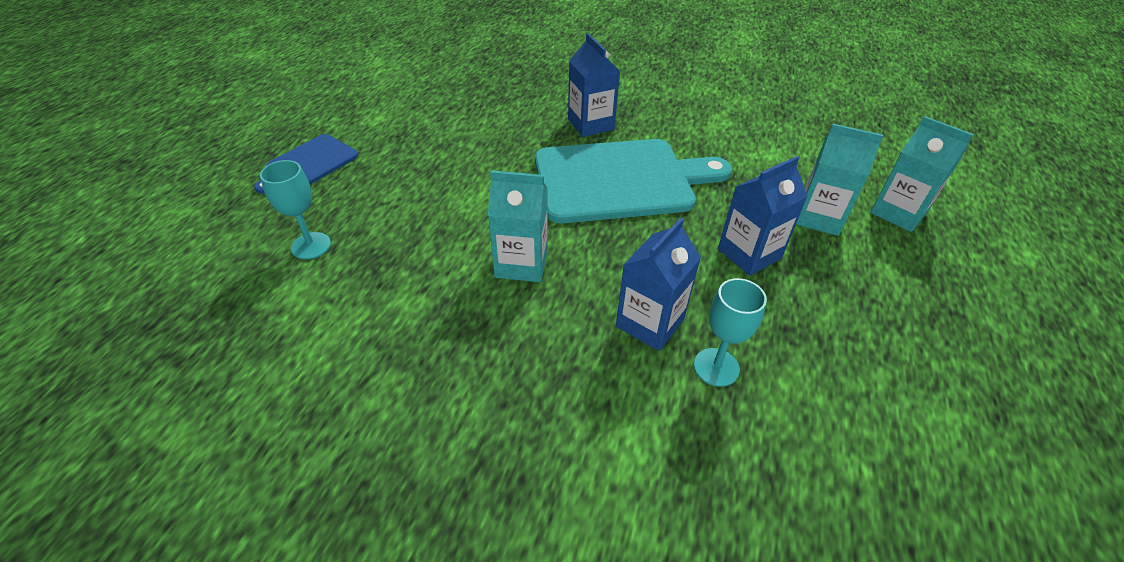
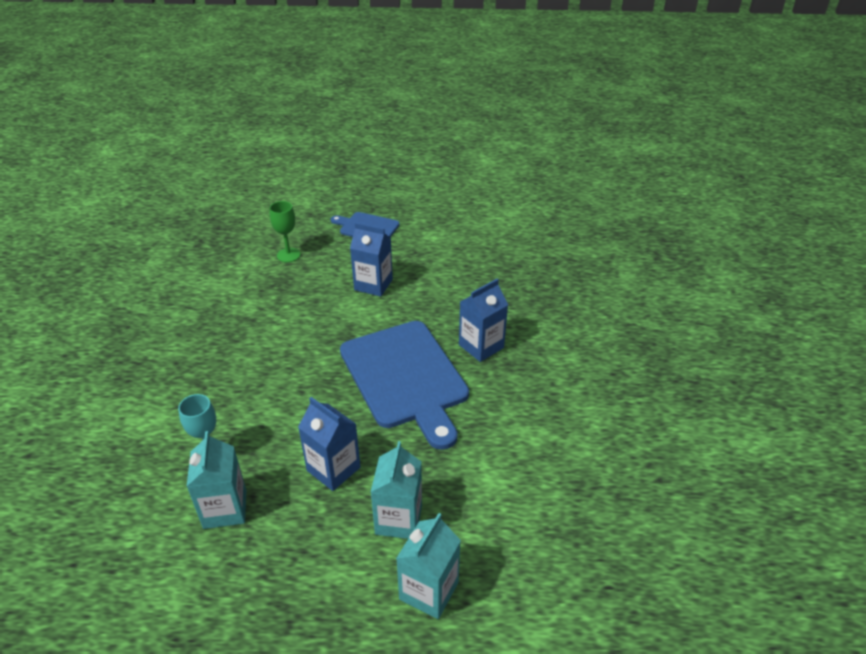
camera: 75 degrees right, 5 degrees down
turquoise goblet [260,160,331,259] -> green goblet [269,201,301,262]
turquoise carton [488,170,548,282] -> turquoise carton moved to [186,431,246,529]
turquoise cutting board [535,139,732,223] -> blue cutting board [340,321,469,450]
blue carton [616,218,701,351] -> blue carton moved to [350,222,393,297]

